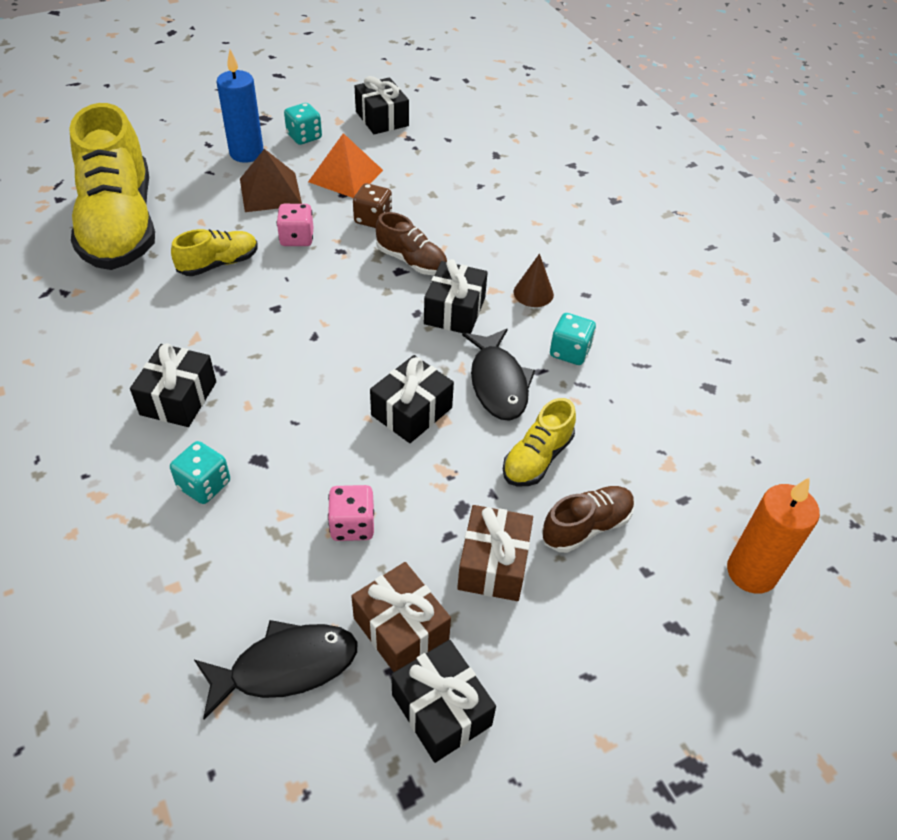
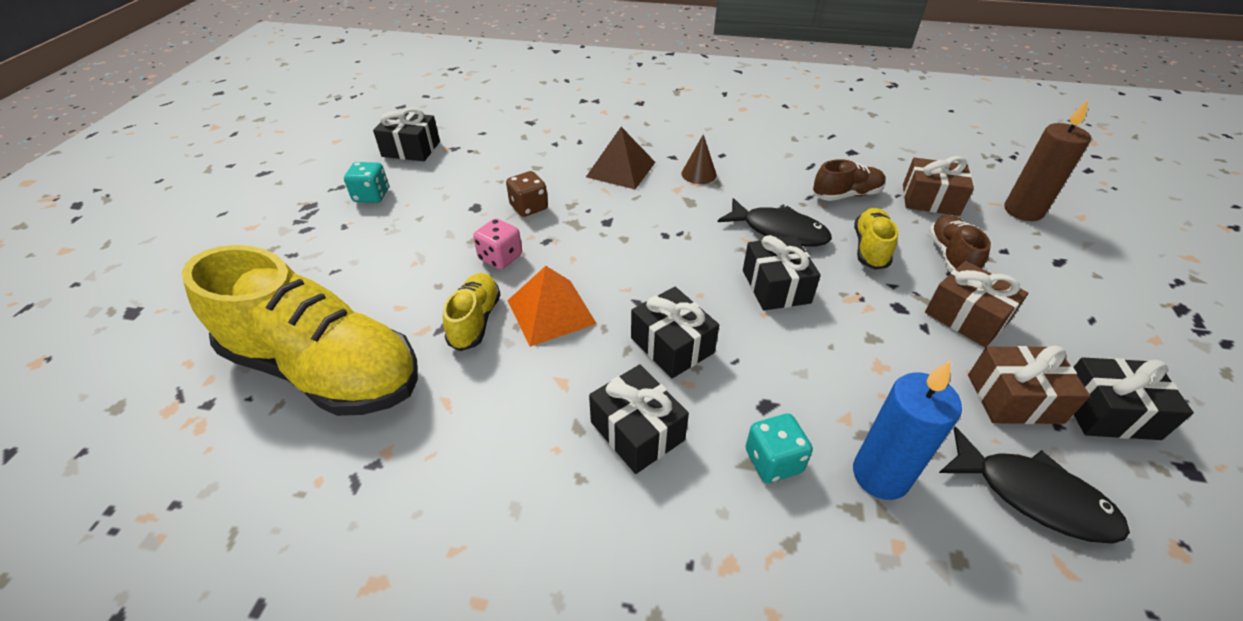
camera: 50 degrees left, 5 degrees down
black fish [194,620,357,720] -> black fish turned 105 degrees clockwise [939,427,1130,544]
blue candle [217,49,264,163] -> blue candle moved to [853,361,962,500]
brown pyramid [240,149,302,212] -> brown pyramid moved to [586,127,656,189]
orange pyramid [308,133,383,198] -> orange pyramid moved to [507,266,597,347]
pink dice [328,485,374,541] -> none
brown shoe [376,212,447,275] -> brown shoe moved to [813,159,886,201]
black gift [424,259,488,334] -> black gift moved to [631,287,719,378]
yellow shoe [503,398,576,486] -> yellow shoe turned 150 degrees counterclockwise [854,208,898,270]
turquoise dice [550,313,596,365] -> none
orange candle [727,478,820,594] -> brown candle [1004,100,1091,221]
none -> brown gift [903,156,974,216]

